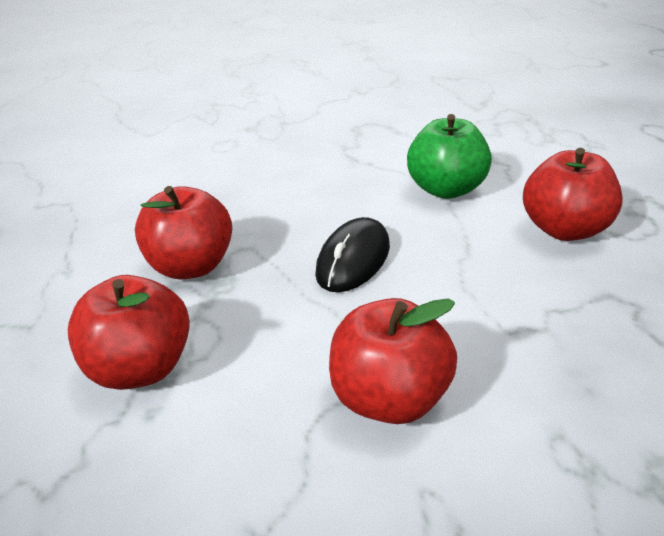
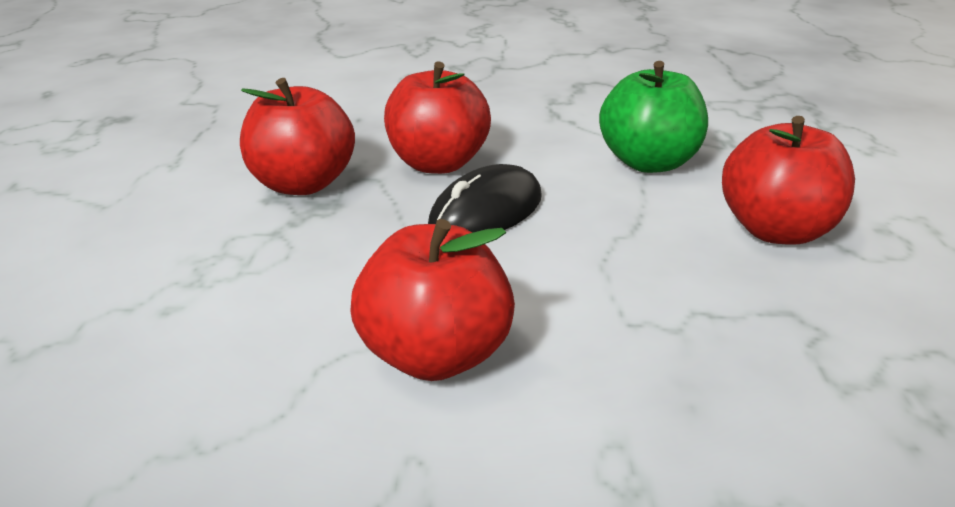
camera: 15 degrees right, 5 degrees down
red apple [68,275,190,390] -> red apple moved to [384,62,491,174]

